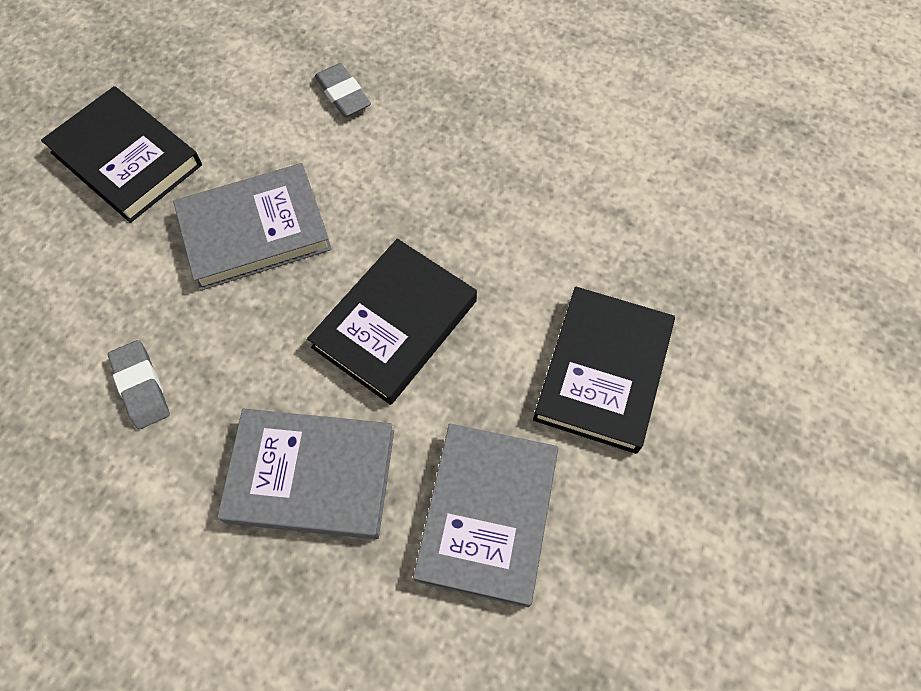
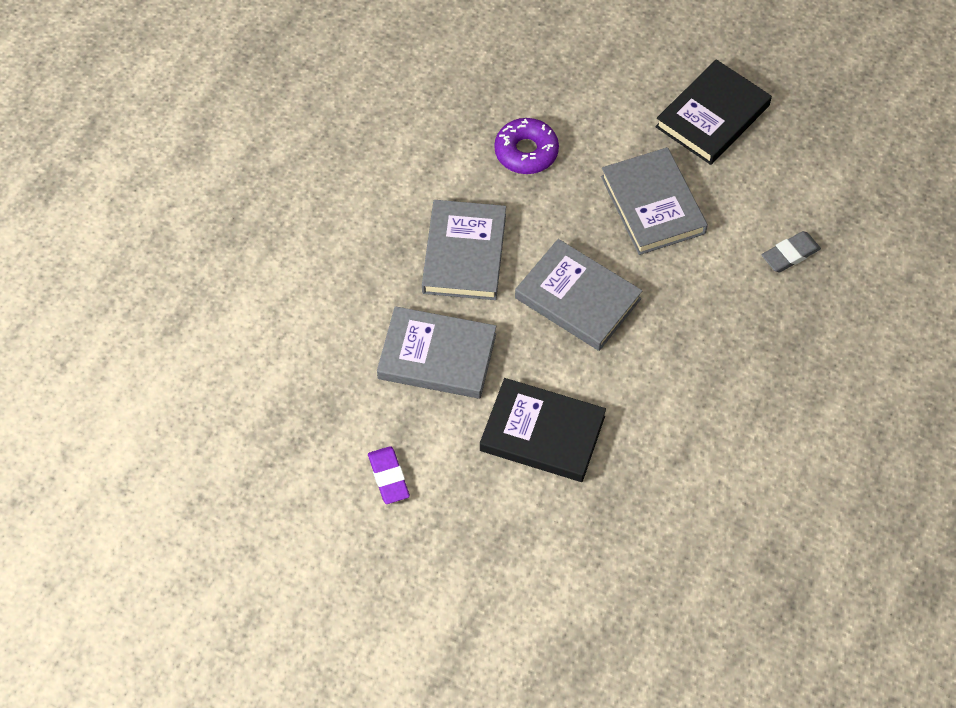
camera: 90 degrees right, 5 degrees down
grey eraser [108,340,170,429] -> purple donut [494,118,559,174]
black book [307,239,477,405] -> grey book [515,239,642,351]
none -> purple eraser [368,446,410,504]

